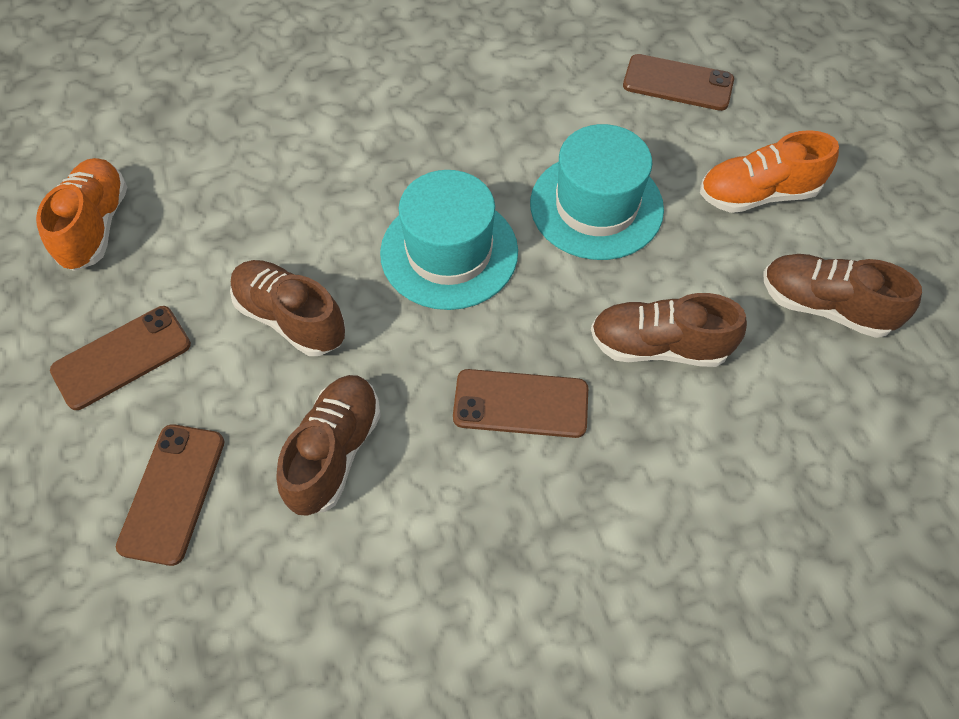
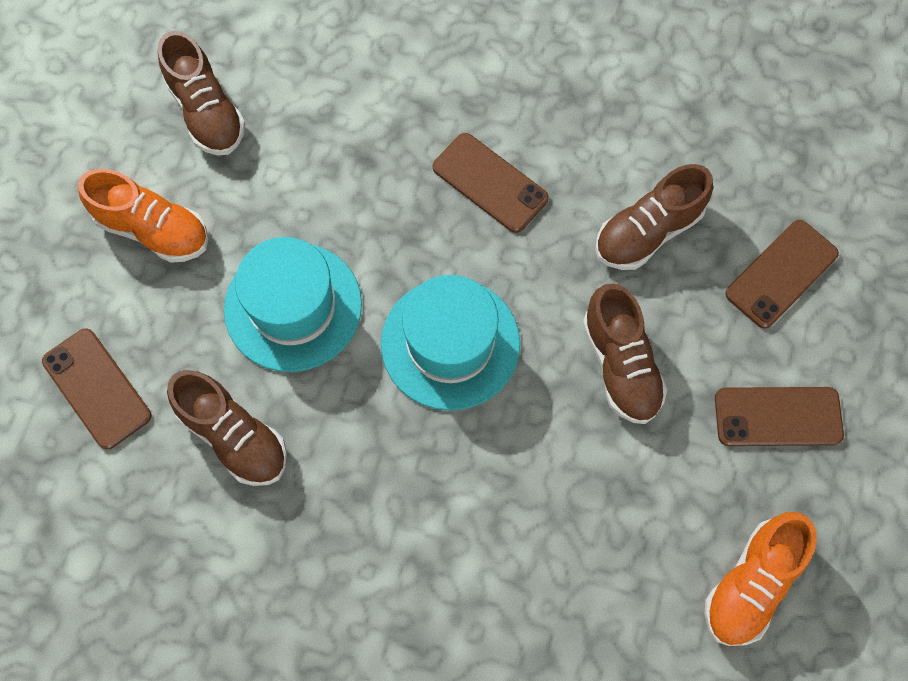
camera: 145 degrees left, 10 degrees up
brown shoe [591,293,747,367] -> brown shoe moved to [167,370,287,486]

